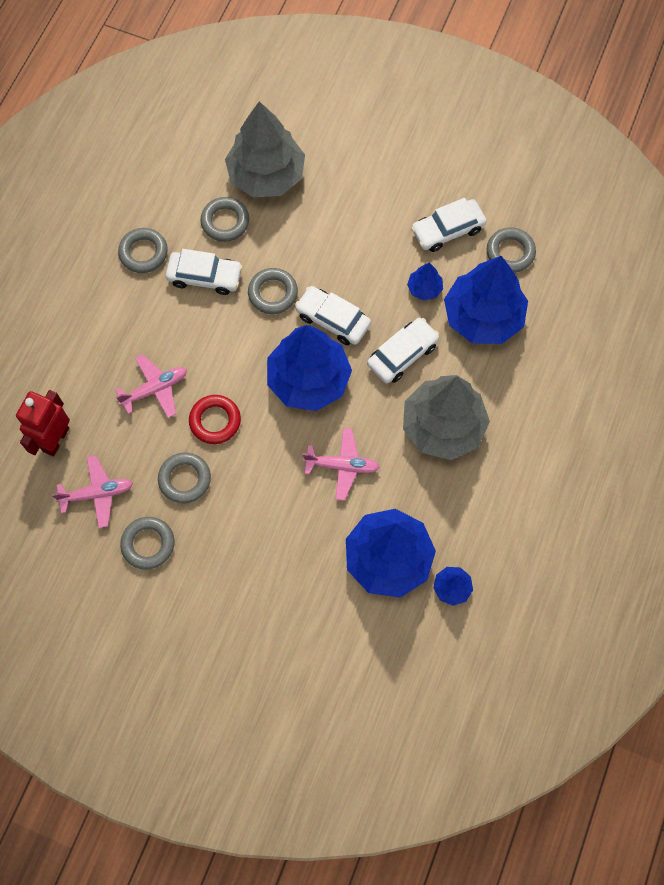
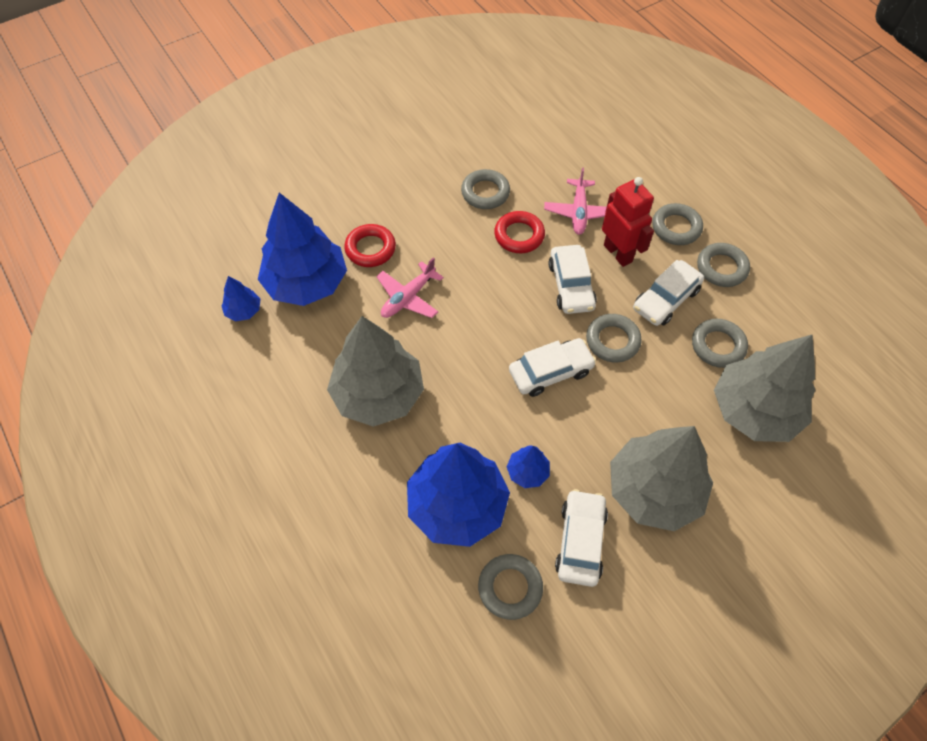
camera: 125 degrees right, 10 degrees down
red robot [16,390,70,456] -> red robot moved to [602,177,654,267]
pink plane [52,455,133,528] -> none
grey ring [120,517,174,569] -> grey ring moved to [652,203,703,245]
blue tree [267,325,352,411] -> none
white car [367,318,440,384] -> white car moved to [548,245,597,314]
none -> red ring [344,224,396,267]
none -> grey tree [610,426,713,531]

